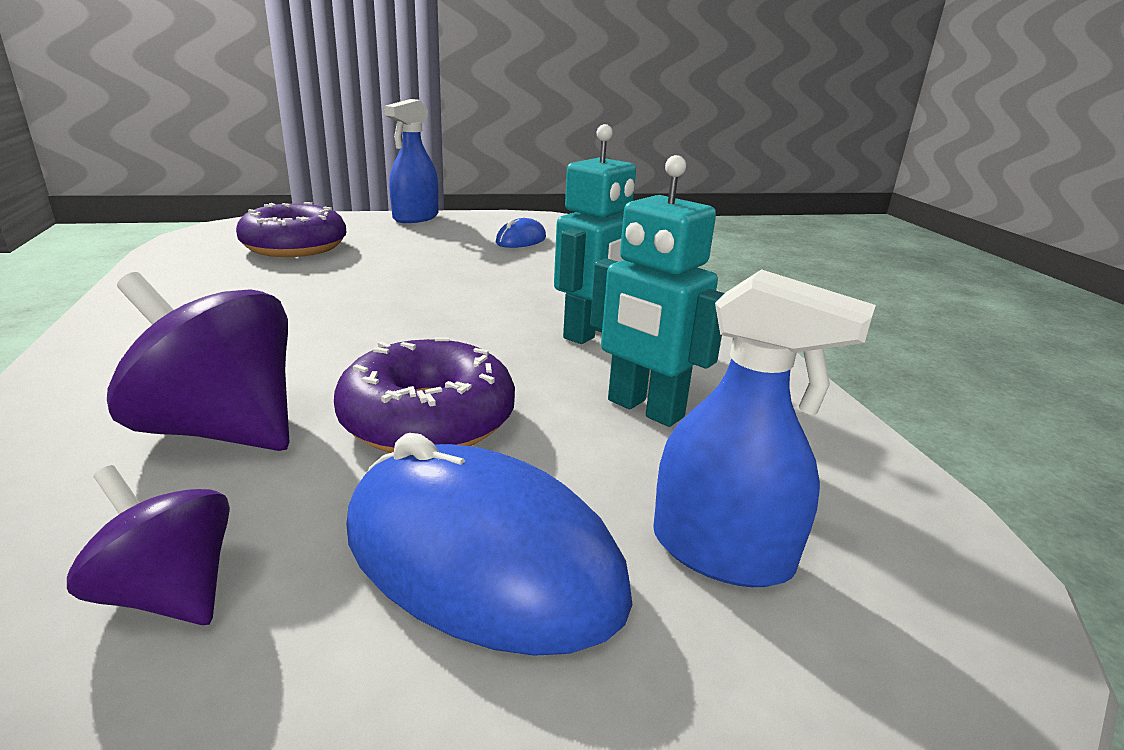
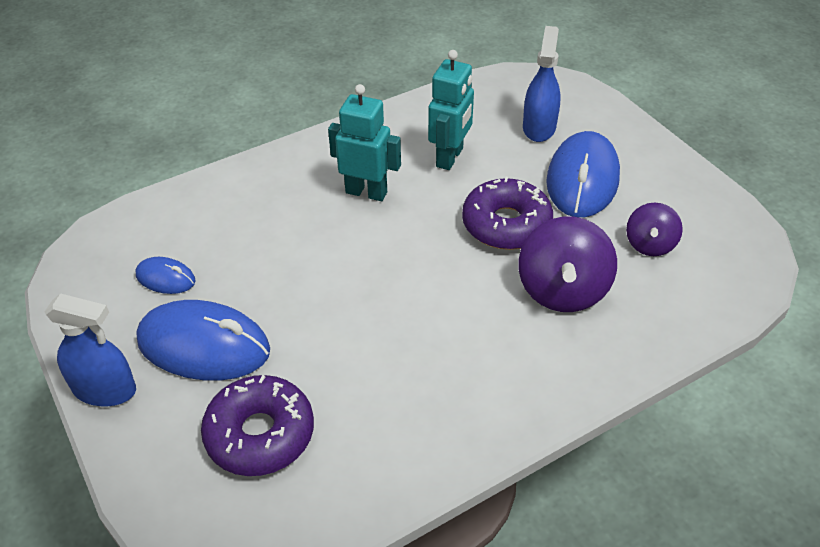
camera: 105 degrees left, 20 degrees up
none -> blue mouse [136,300,270,381]

